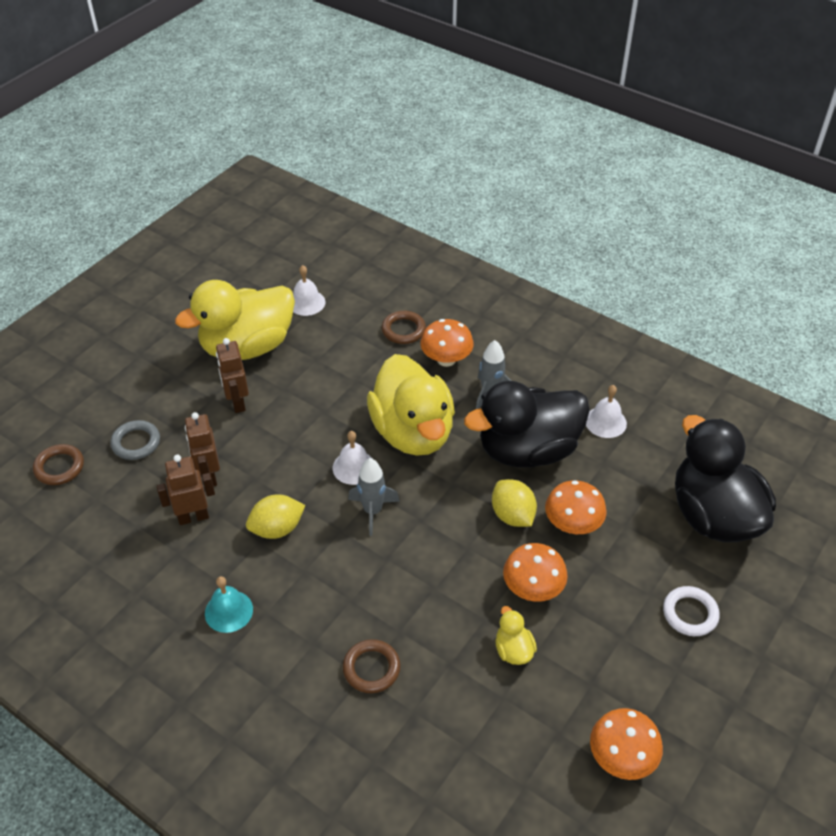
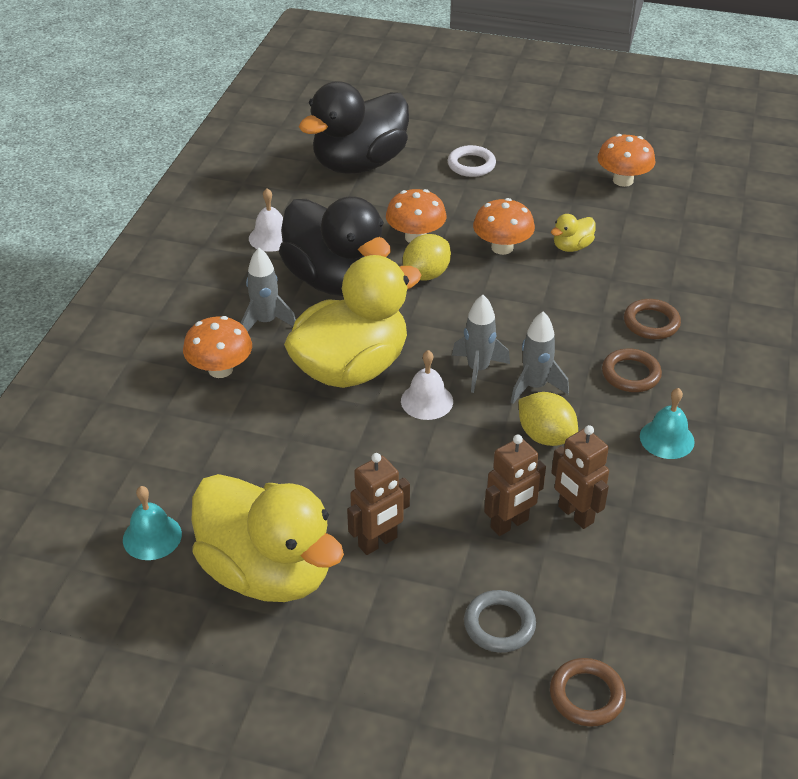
camera: 110 degrees left, 5 degrees down
white bell [293,265,326,316] -> turquoise bell [123,486,182,560]
brown ring [382,311,426,344] -> brown ring moved to [602,348,662,392]
none -> grey rocket [511,312,569,404]

